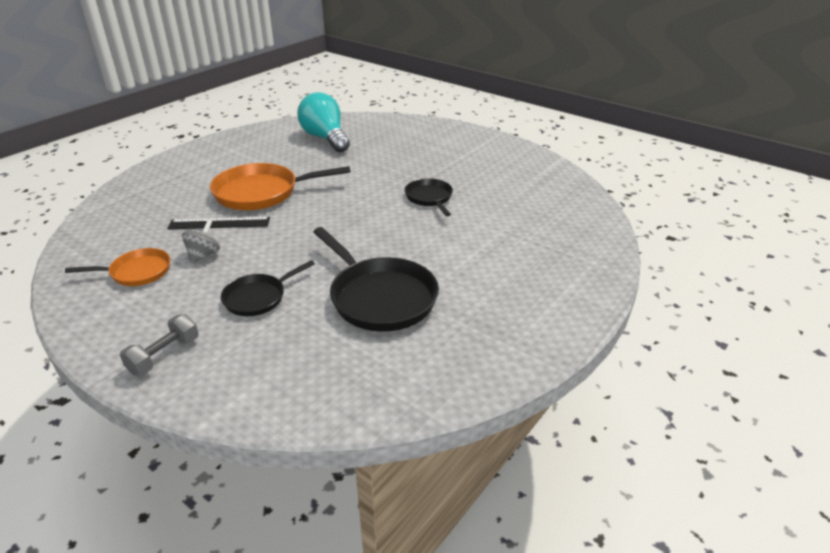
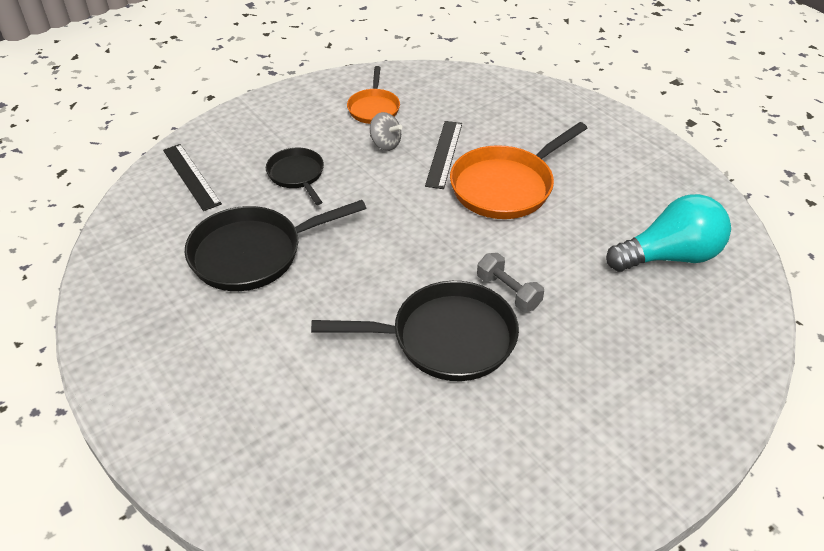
camera: 105 degrees right, 10 degrees up
grey dumbbell [120,314,198,375] -> grey dumbbell moved to [477,253,544,312]
orange pan [210,163,351,210] -> orange pan turned 135 degrees counterclockwise [450,122,587,219]
black pan [405,178,453,216] -> black pan [311,281,519,381], size x1.74
none -> black ruler [163,144,222,211]

